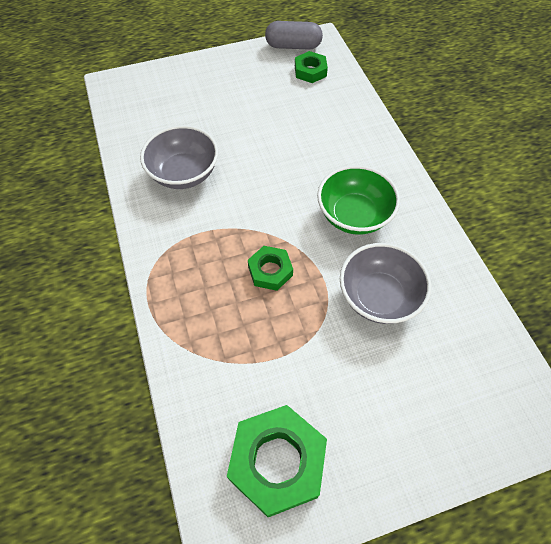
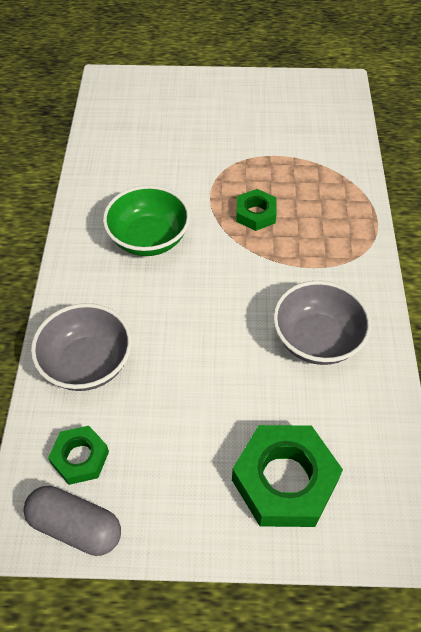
camera: 160 degrees left, 5 degrees down
green nut [227,405,327,517] -> green nut moved to [232,425,343,527]
grey bowl [340,243,431,324] -> grey bowl moved to [31,303,132,391]

